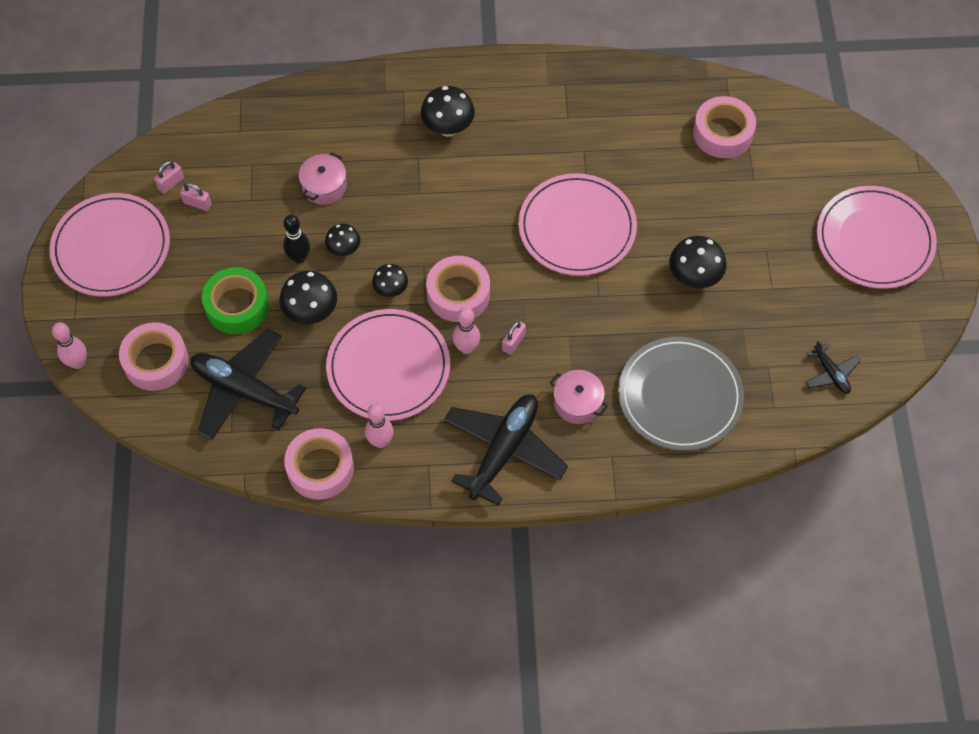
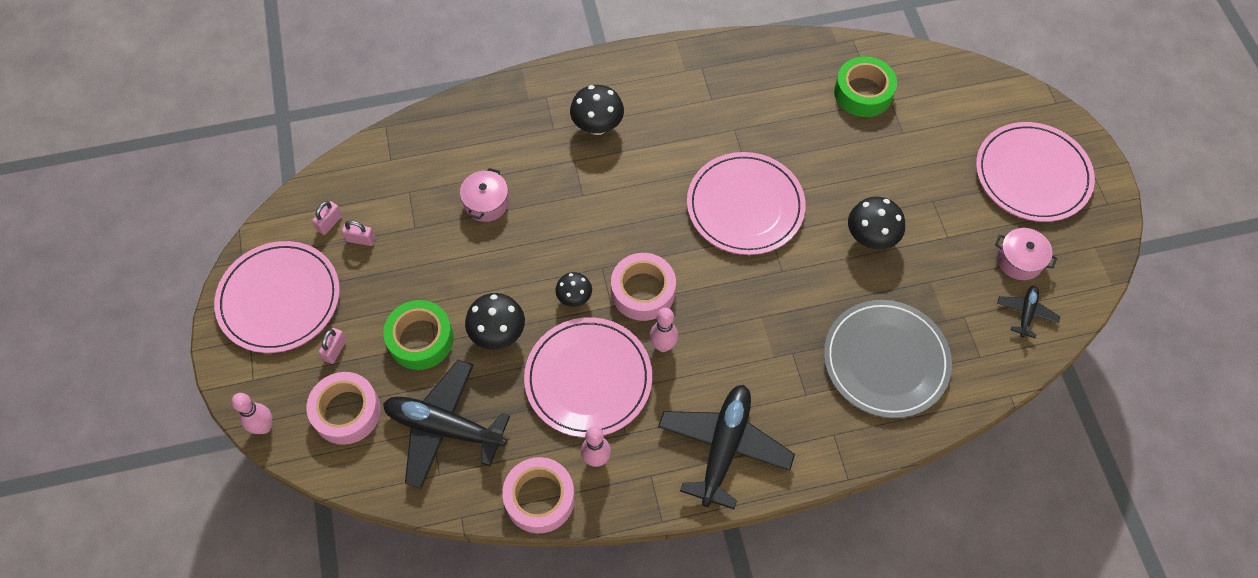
camera: 10 degrees left, 0 degrees up
black bowling pin [283,214,310,264] -> none
black mushroom [325,224,360,256] -> none
pink padlock [502,320,526,355] -> pink padlock moved to [319,328,347,364]
pink pot [550,370,608,424] -> pink pot moved to [995,228,1057,280]
pink tape [693,96,756,158] -> green tape [834,57,897,117]
black plane [805,340,861,394] -> black plane turned 120 degrees counterclockwise [997,286,1060,338]

